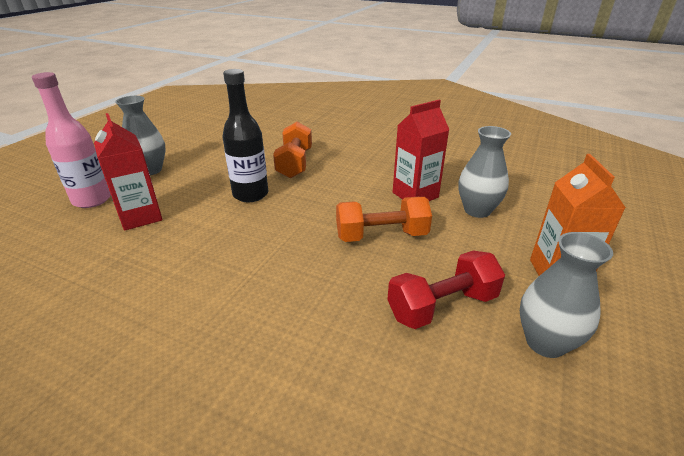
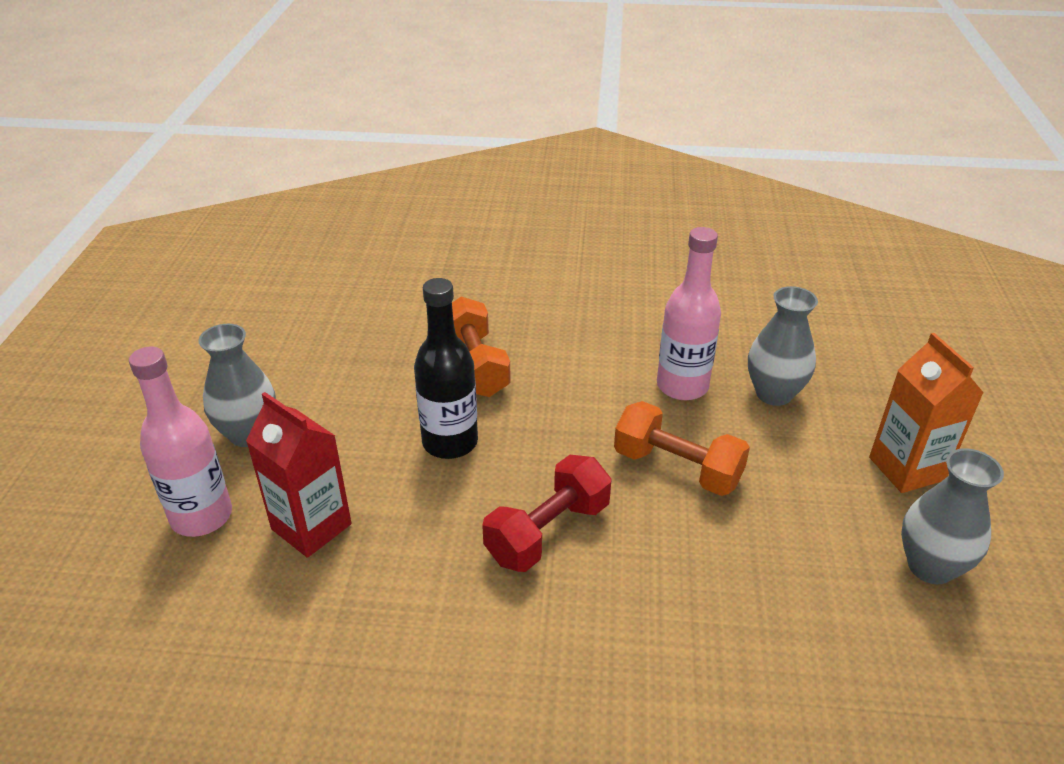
camera: 20 degrees left, 5 degrees up
orange dumbbell [336,197,432,242] -> orange dumbbell turned 60 degrees clockwise [614,401,750,496]
red dumbbell [387,251,505,329] -> red dumbbell moved to [482,455,612,572]
red carton [393,100,449,201] -> pink bottle [657,227,721,400]

